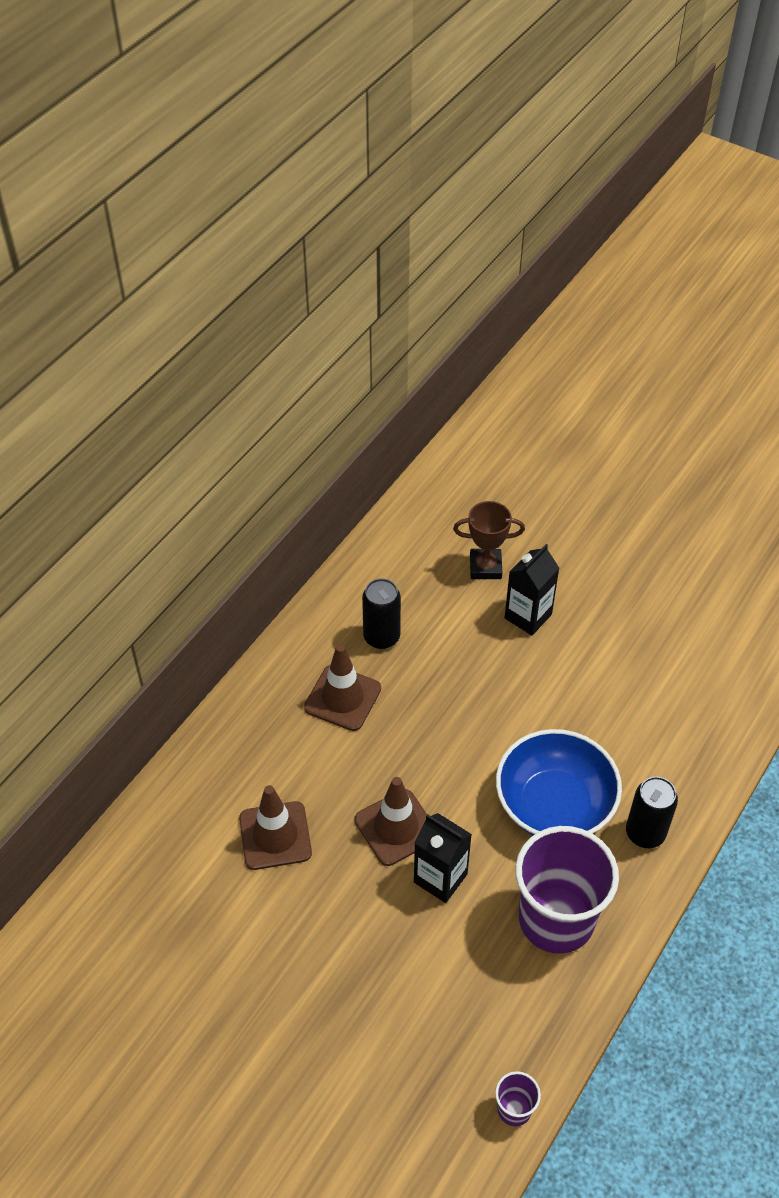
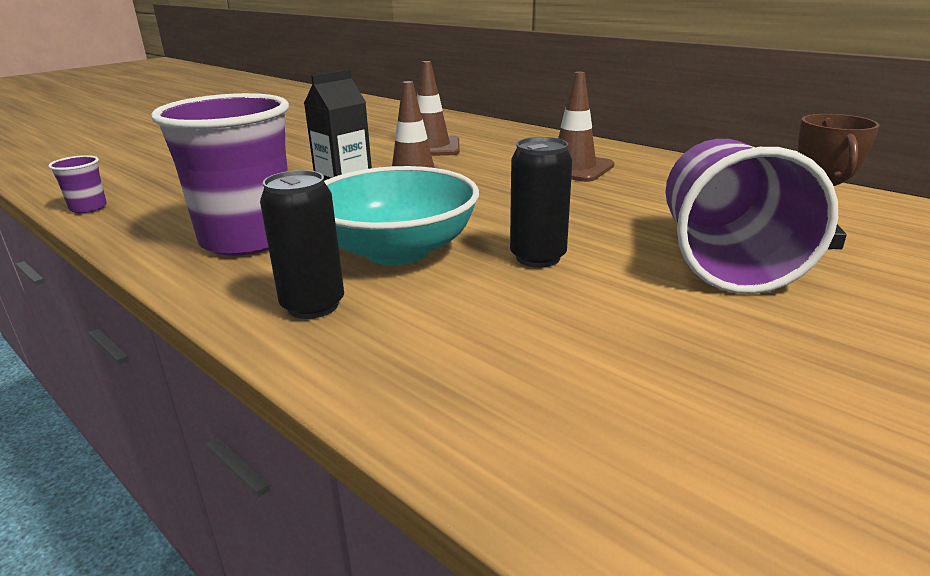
camera: 100 degrees right, 25 degrees down
black can [362,578,401,649] -> black can moved to [510,137,572,268]
blue bowl [496,729,622,835] -> turquoise bowl [324,166,479,265]
black carton [504,544,559,635] -> purple cup [666,139,838,294]

